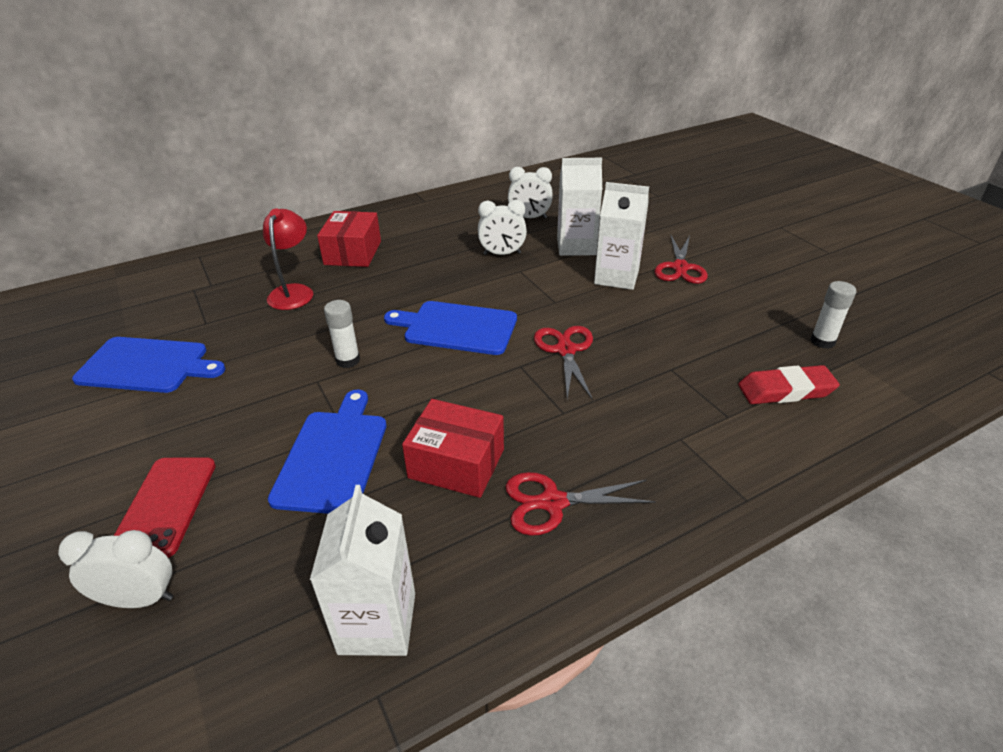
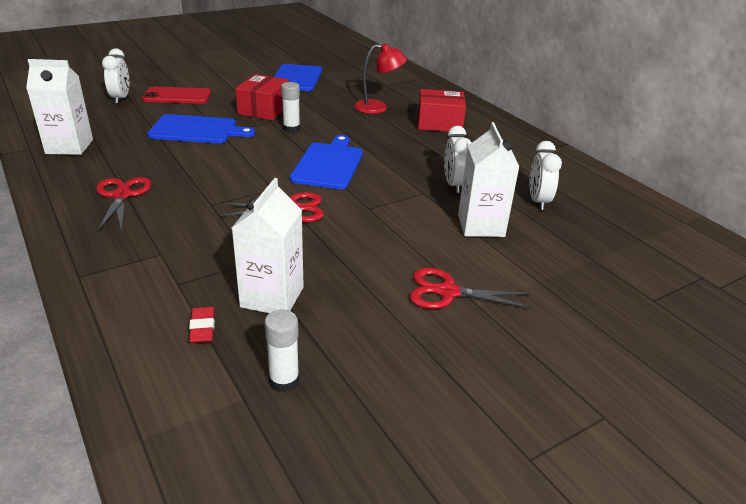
camera: 85 degrees right, 5 degrees down
red box [402,399,504,498] -> red box moved to [235,74,289,120]
white carton [594,182,649,290] -> white carton moved to [232,178,304,313]
red eraser [738,365,840,404] -> red eraser [189,307,215,343], size x0.60

